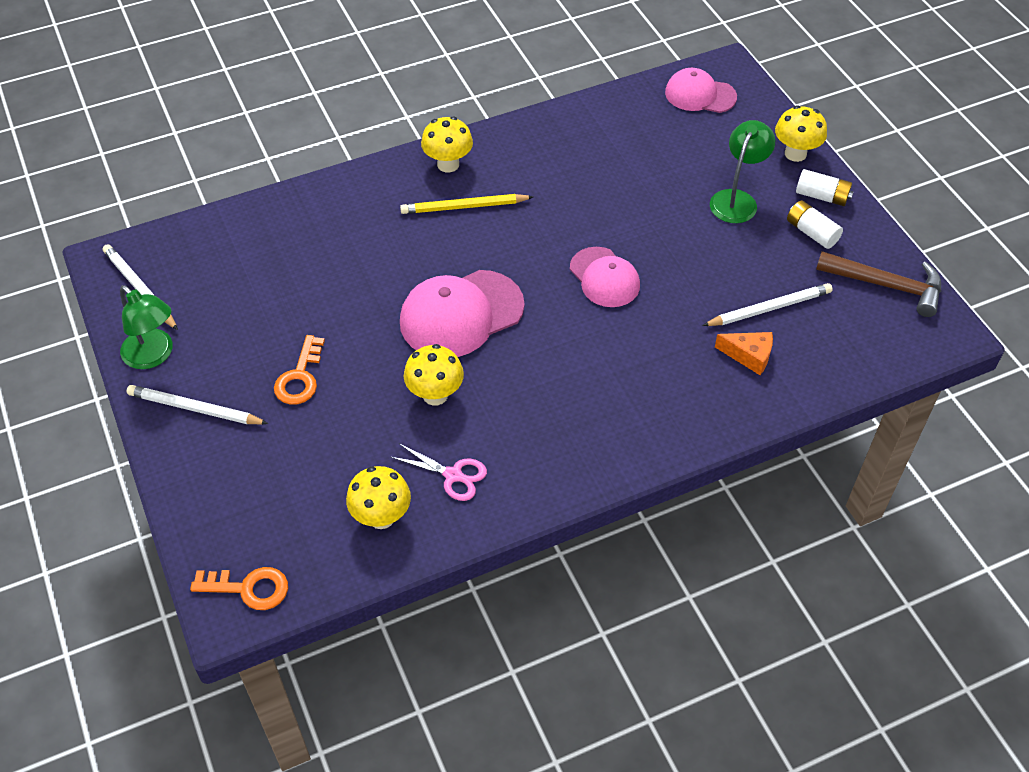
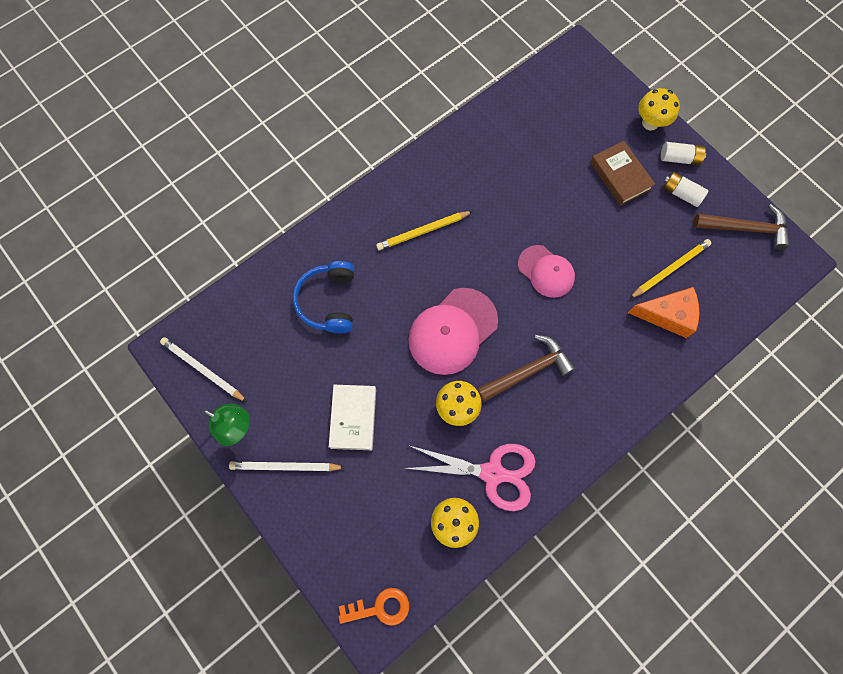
camera: 15 degrees left, 20 degrees up
orange key [274,335,325,405] -> white book [329,385,376,450]
pink scissors [391,443,487,501] -> pink scissors [405,444,535,511], size x1.81
yellow mushroom [421,116,473,172] -> none
pink cap [665,68,737,113] -> none
white pencil [702,283,833,326] -> yellow pencil [629,239,711,299]
green lamp [710,120,775,223] -> brown book [590,141,655,206]
orange cheese [715,332,773,375] -> orange cheese [628,287,699,338], size x1.53
none -> blue headphones [293,261,354,333]
none -> brown hammer [477,334,575,402]

